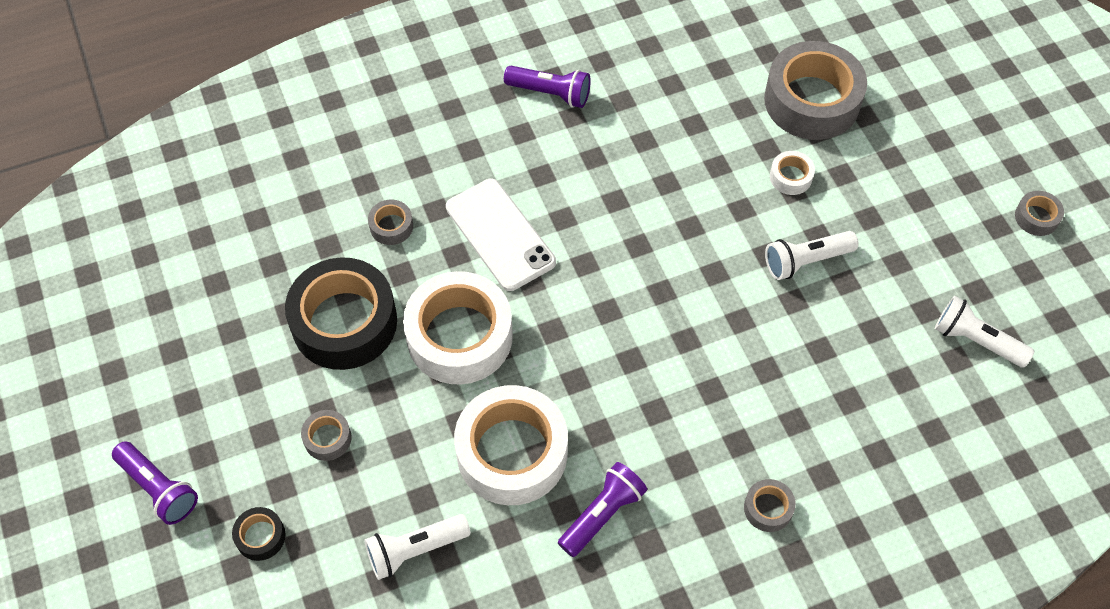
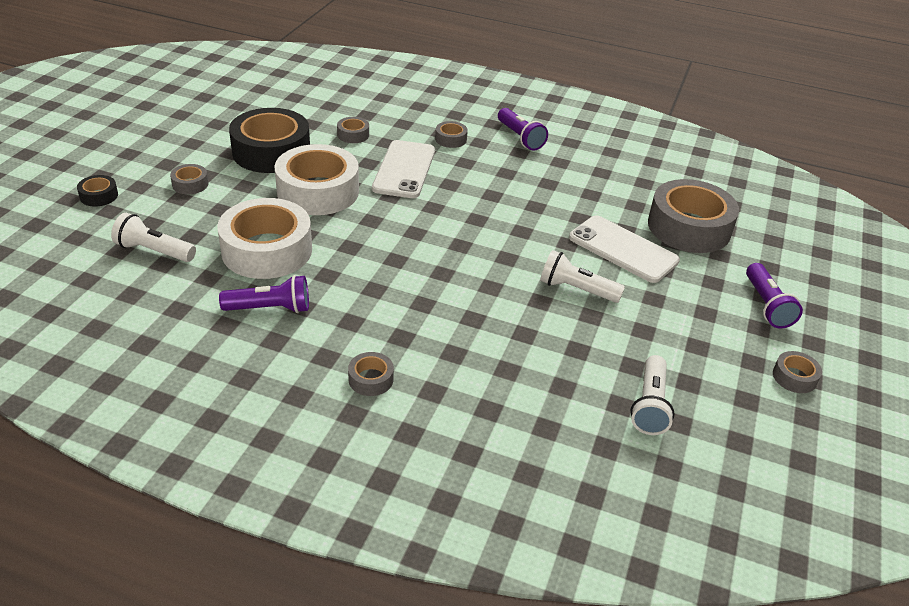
camera: 40 degrees right, 20 degrees down
purple flashlight [112,441,198,525] -> purple flashlight moved to [746,263,803,329]
white tape [770,151,815,195] -> white phone [569,215,680,283]
white flashlight [935,296,1034,368] -> white flashlight turned 150 degrees counterclockwise [630,355,675,435]
none -> grey tape [435,121,468,148]

